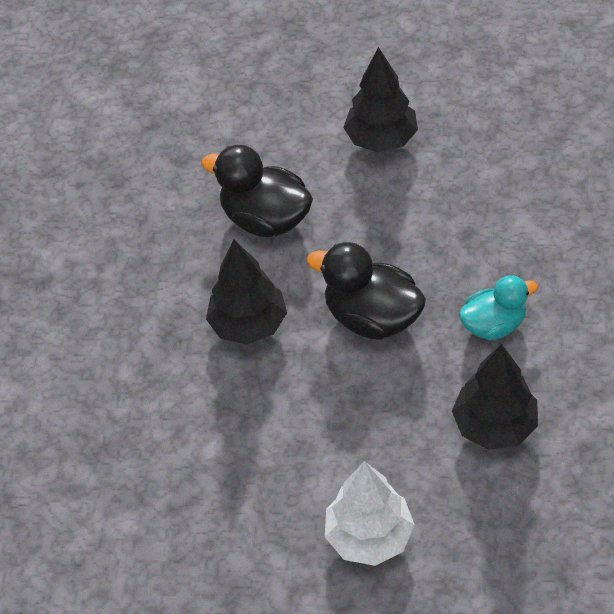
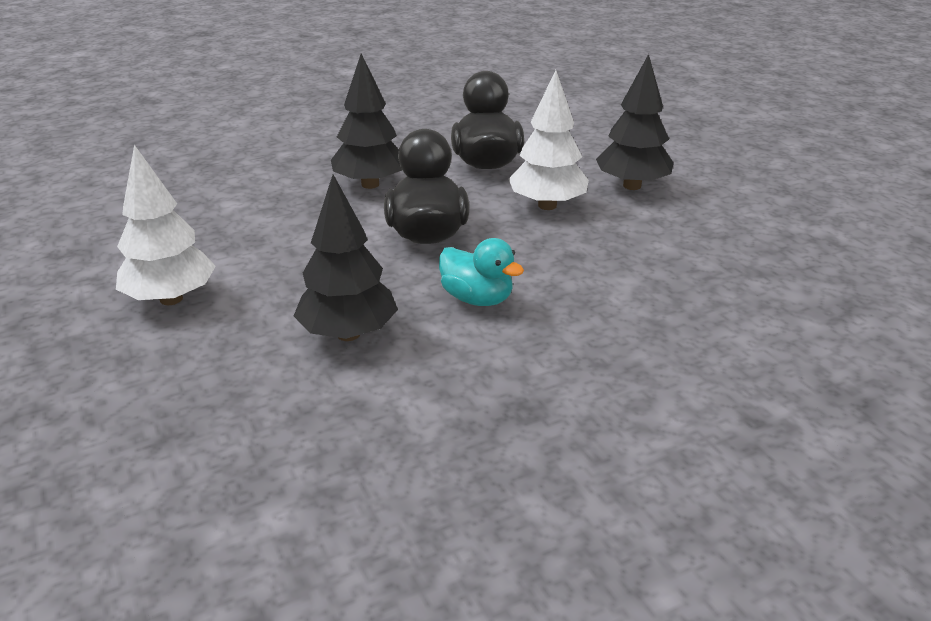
camera: 55 degrees right, 20 degrees down
none -> white tree [509,70,589,210]

